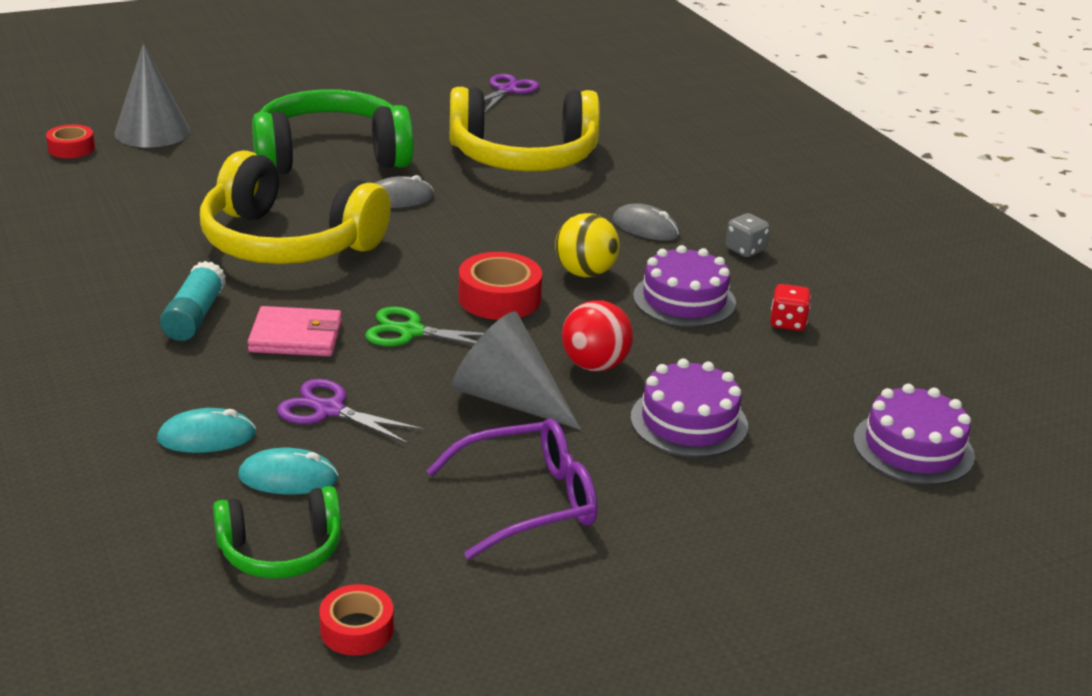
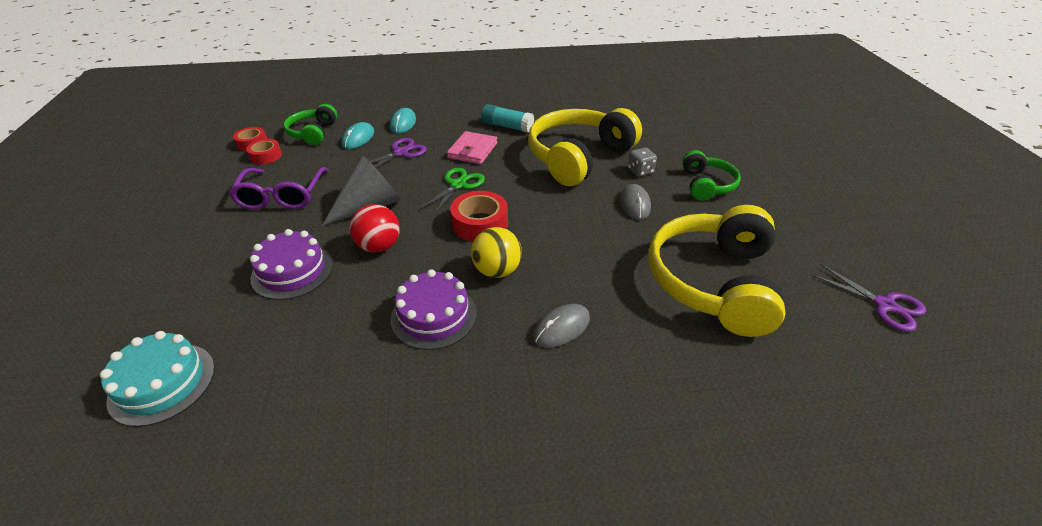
camera: 110 degrees right, 10 degrees up
red tape [46,124,95,158] -> red tape moved to [246,139,282,164]
grey cone [115,44,190,148] -> none
green headphones [252,89,414,175] -> green headphones [682,150,741,201], size x0.53
grey dice [725,213,770,257] -> grey dice moved to [628,148,657,177]
red dice [770,284,811,331] -> none
purple cake [853,384,975,485] -> turquoise cake [100,331,215,427]

